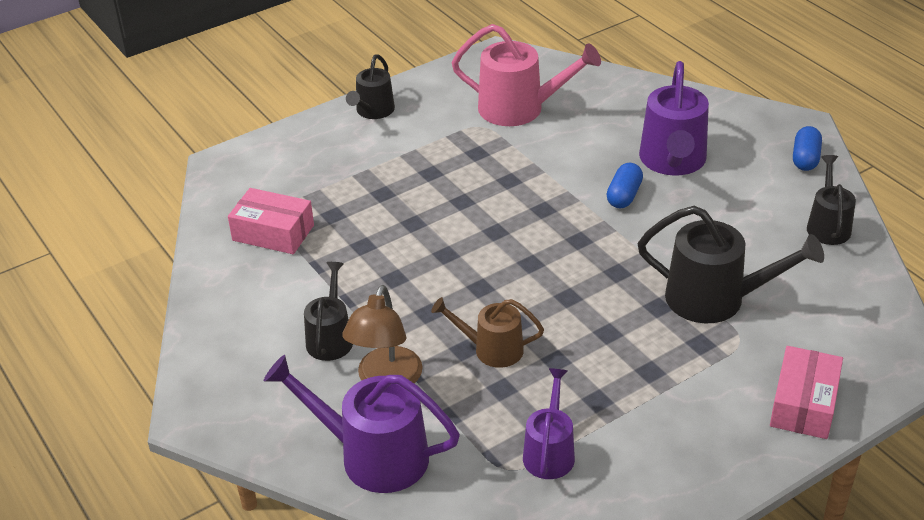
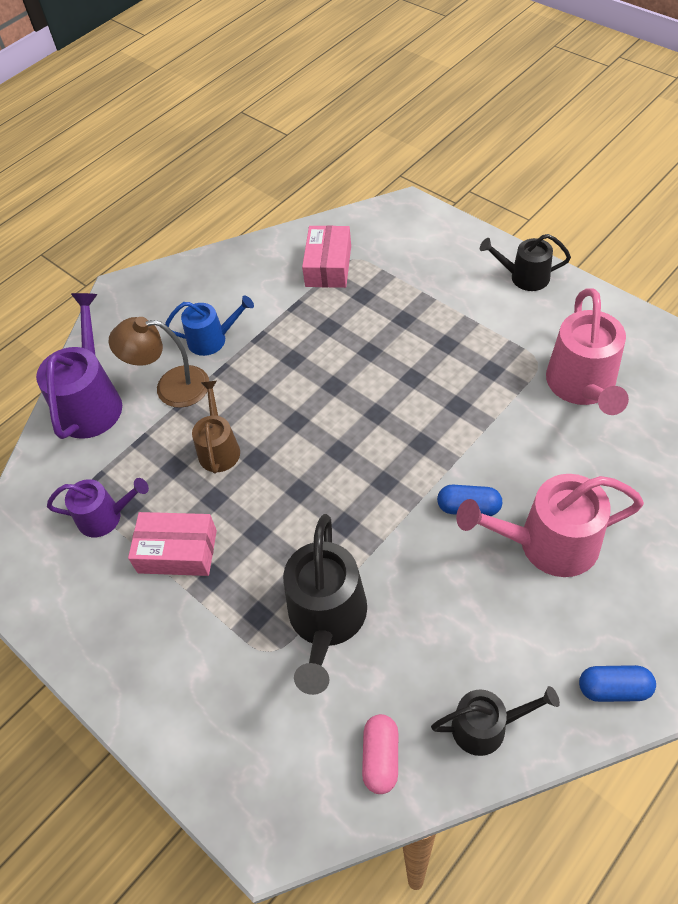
camera: 80 degrees right, 15 degrees up
black watering can [304,262,353,361] -> blue watering can [165,295,254,356]
purple watering can [639,61,709,176] -> pink watering can [456,474,644,577]
pink box [770,346,843,439] -> pink box moved to [128,512,217,576]
none -> pink capsule [362,714,398,794]

